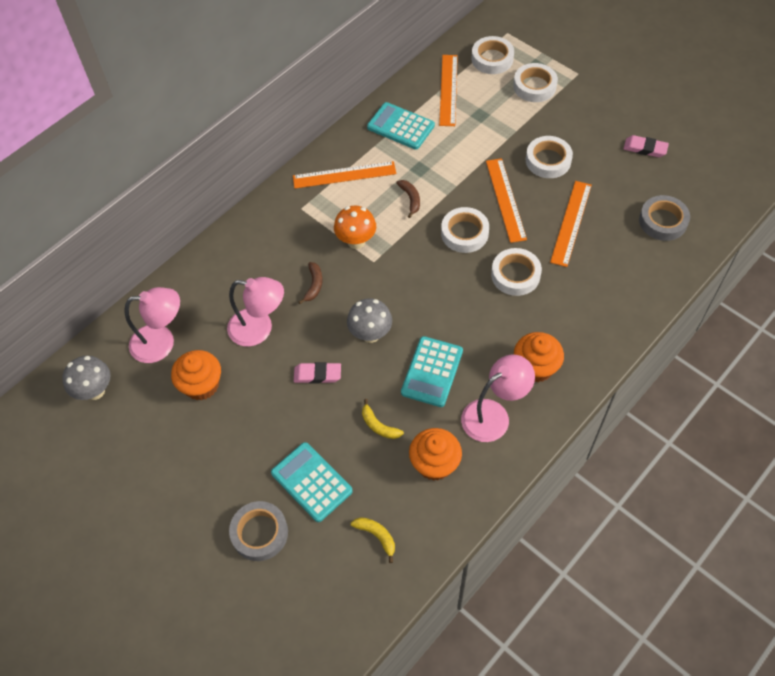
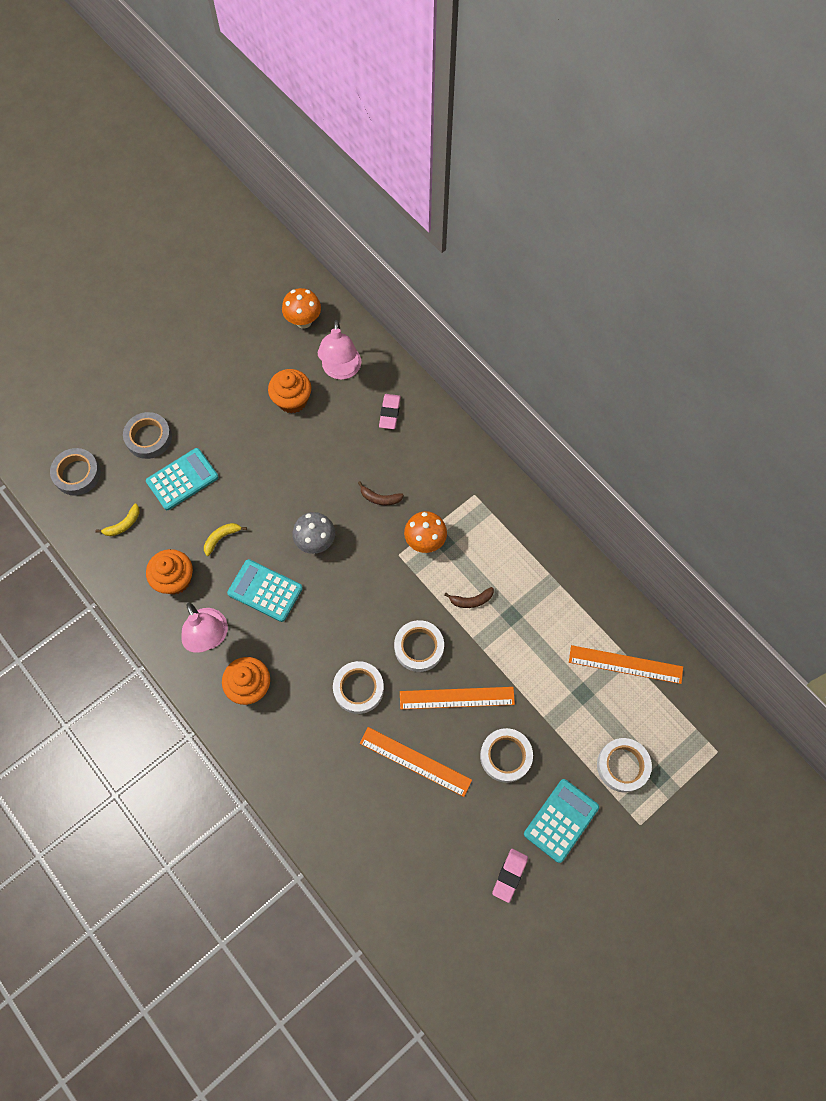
camera: 95 degrees right, 10 degrees up
grey mushroom [62,356,111,400] -> orange mushroom [282,288,321,328]
pink lamp [227,277,284,347] -> none
orange ruler [293,161,396,188] -> none
pink eraser [294,362,341,384] -> pink eraser moved to [379,394,401,429]
turquoise calculator [367,102,435,150] -> turquoise calculator moved to [524,779,599,863]
white tape [471,36,514,74] -> none
grey tape [639,195,690,241] -> grey tape moved to [50,448,101,496]

